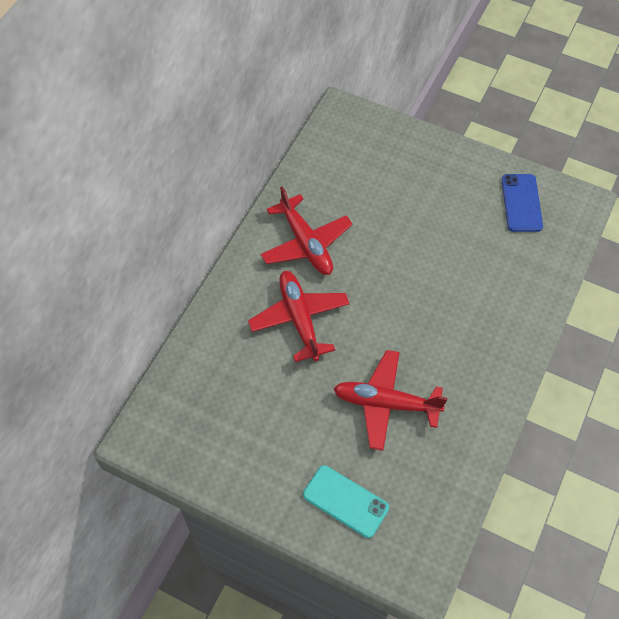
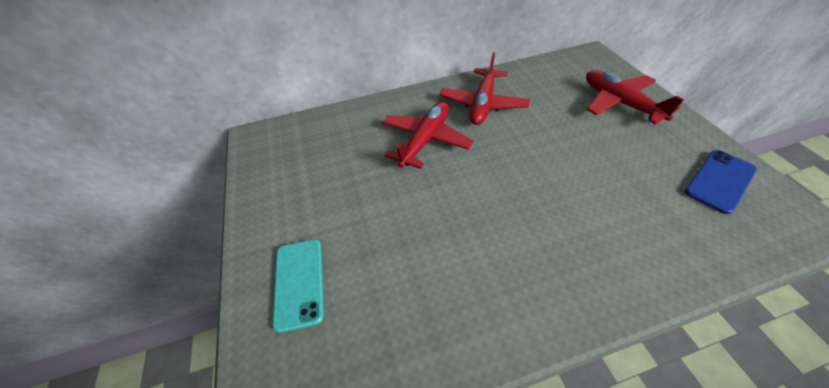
camera: 50 degrees right, 10 degrees down
red plane [334,350,448,451] -> red plane moved to [586,70,684,124]

